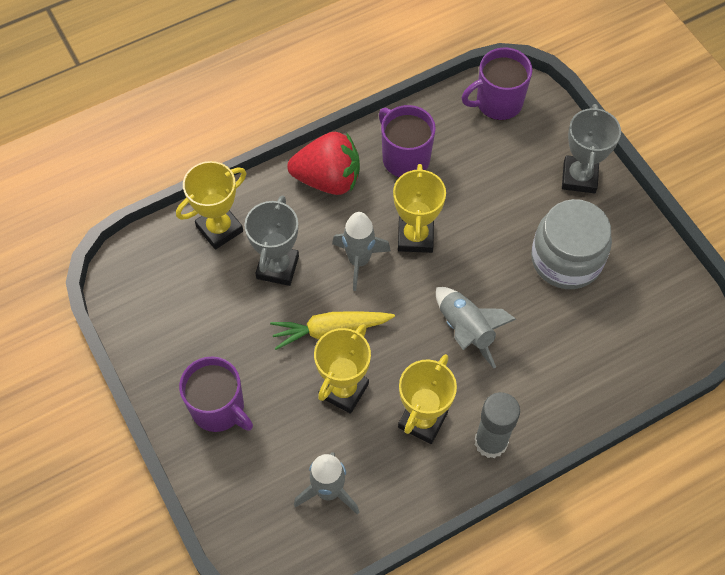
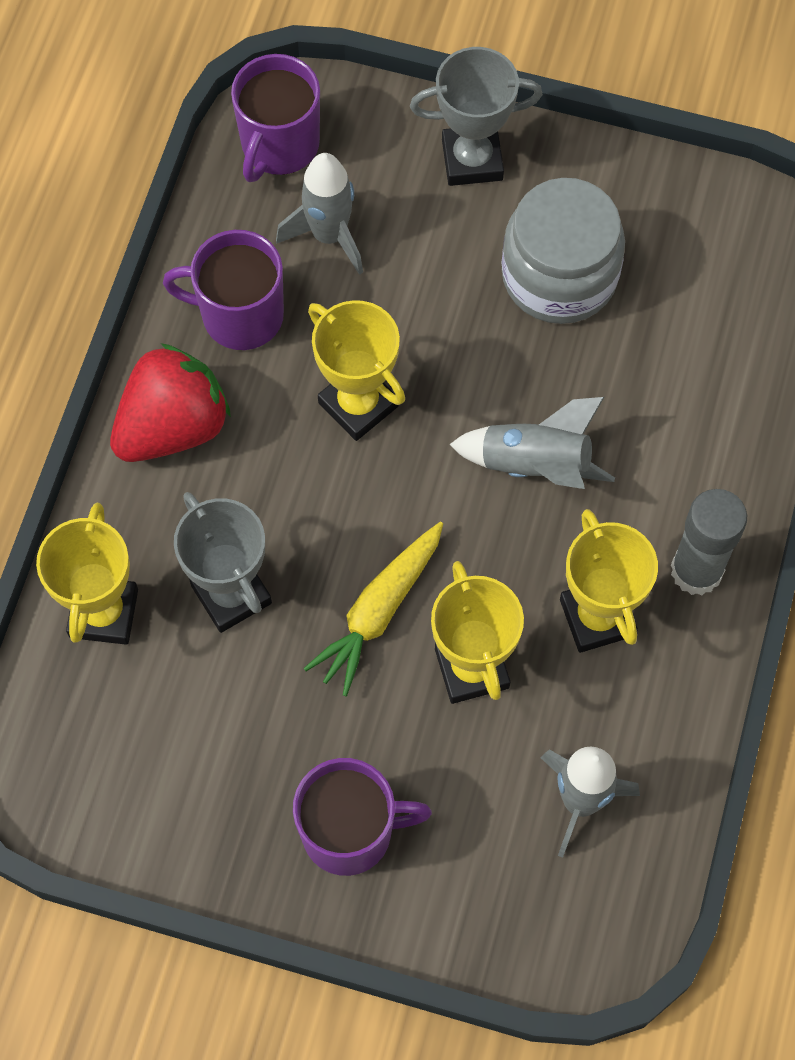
camera: 45 degrees left, 5 degrees up
grey rocket [332,212,391,291] -> grey rocket moved to [276,153,363,275]
grey trophy [562,104,621,193] -> grey trophy turned 60 degrees counterclockwise [410,47,542,186]

